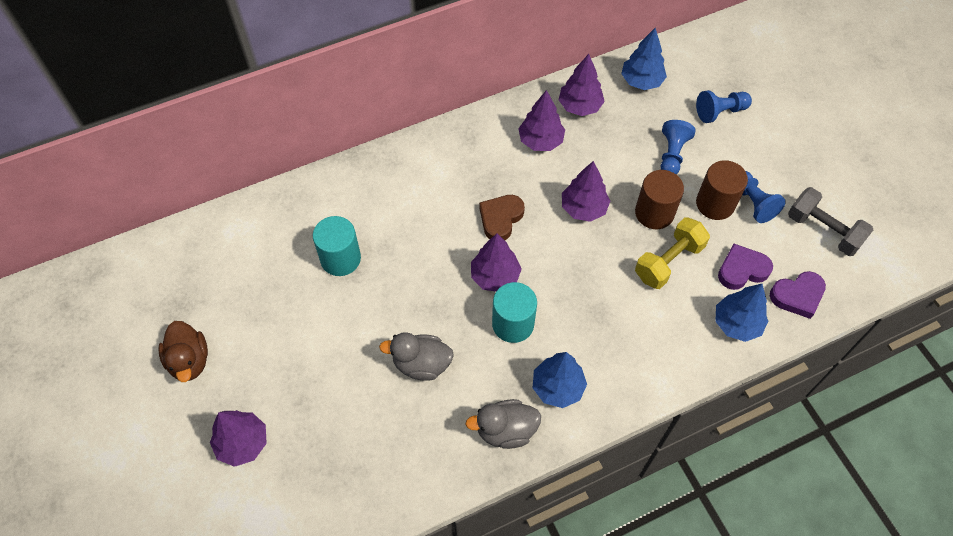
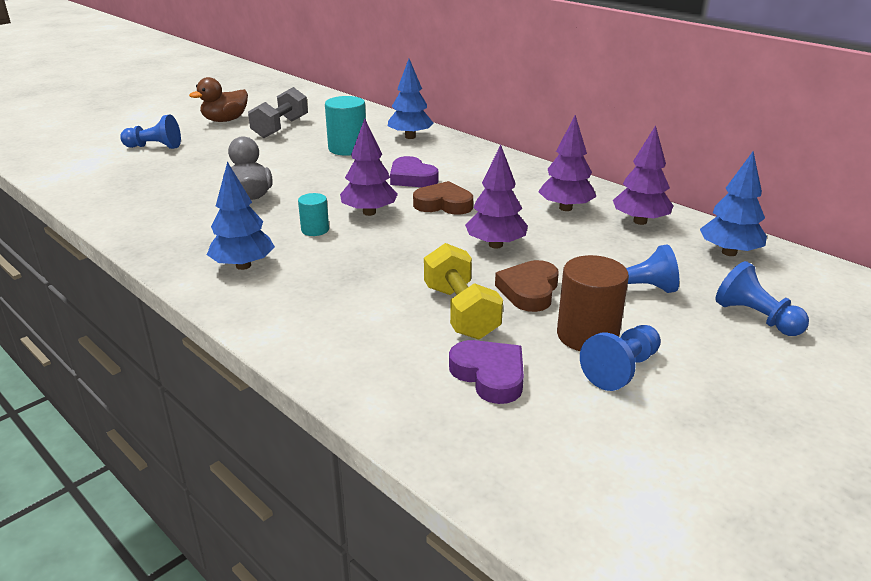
camera: 70 degrees right, 30 degrees down
purple tree [210,410,267,467] -> blue pawn [120,114,181,149]
grey duck [465,399,541,449] -> none
turquoise cylinder [492,282,537,343] -> turquoise cylinder [298,193,329,236], size x0.57
brown cylinder [635,170,684,229] -> brown heart [495,260,559,312]
yellow dumbbell [635,217,710,289] -> yellow dumbbell turned 45 degrees clockwise [424,243,503,339]
blue tree [715,284,768,342] -> blue tree moved to [388,59,434,139]
purple heart [770,271,826,319] -> purple heart moved to [390,156,438,187]
grey dumbbell [788,187,873,256] -> grey dumbbell moved to [248,87,308,138]

